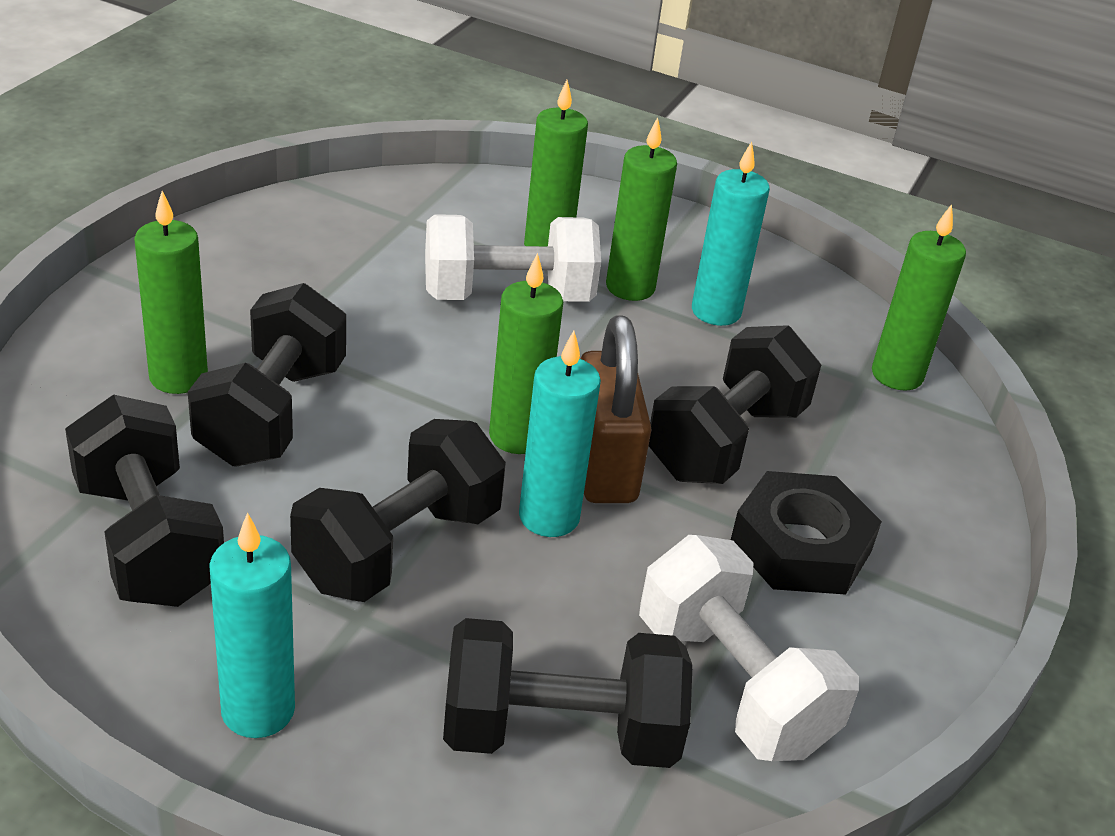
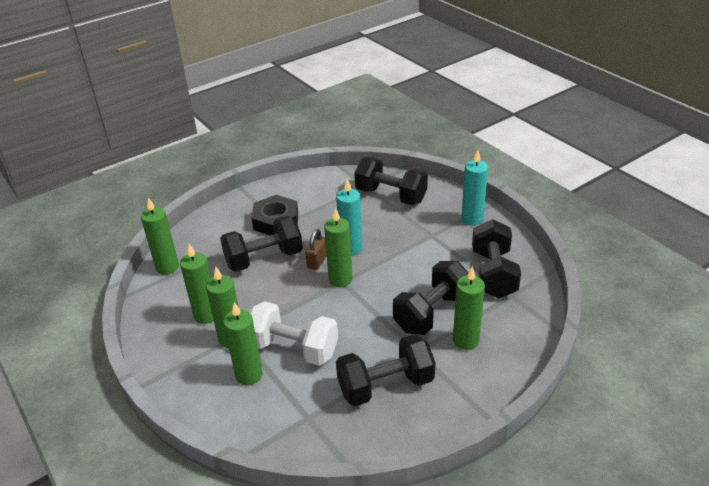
camera: 145 degrees left, 0 degrees up
black dumbbell [290,419,506,602] -> black dumbbell moved to [336,334,435,406]
brown padlock [581,315,652,503] -> brown padlock [305,229,327,270], size x0.57
white dumbbell [639,535,859,761] -> none
turquoise candle [692,142,770,326] -> green candle [180,244,214,324]

